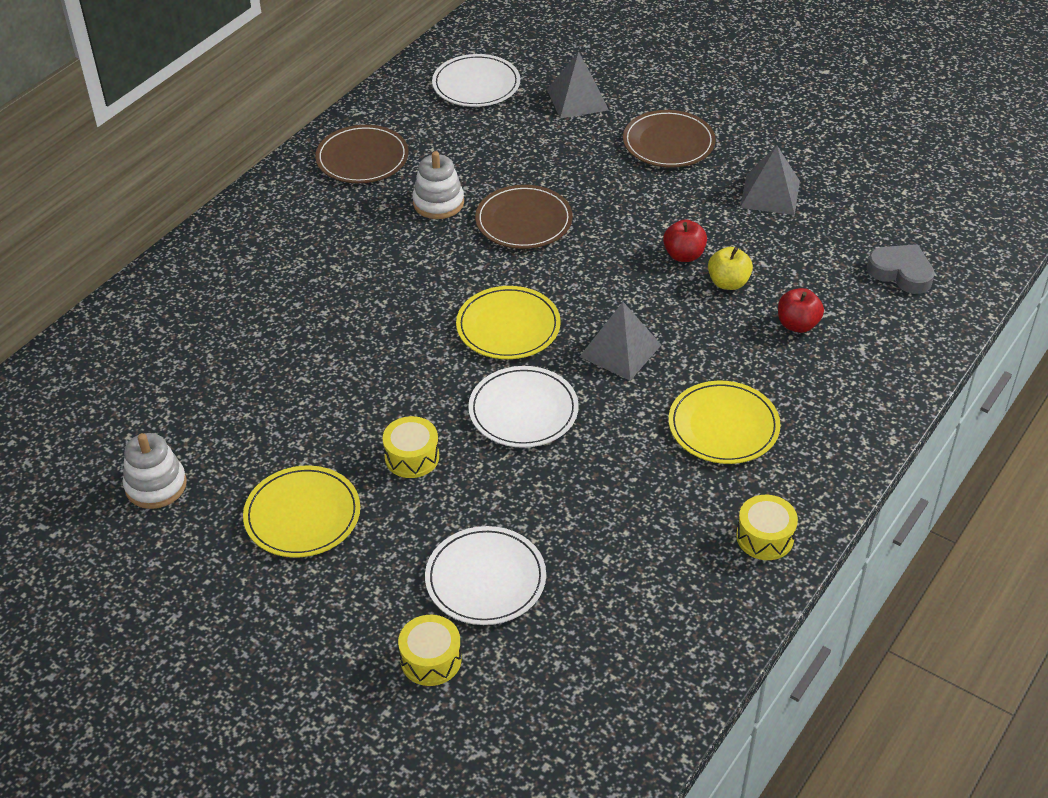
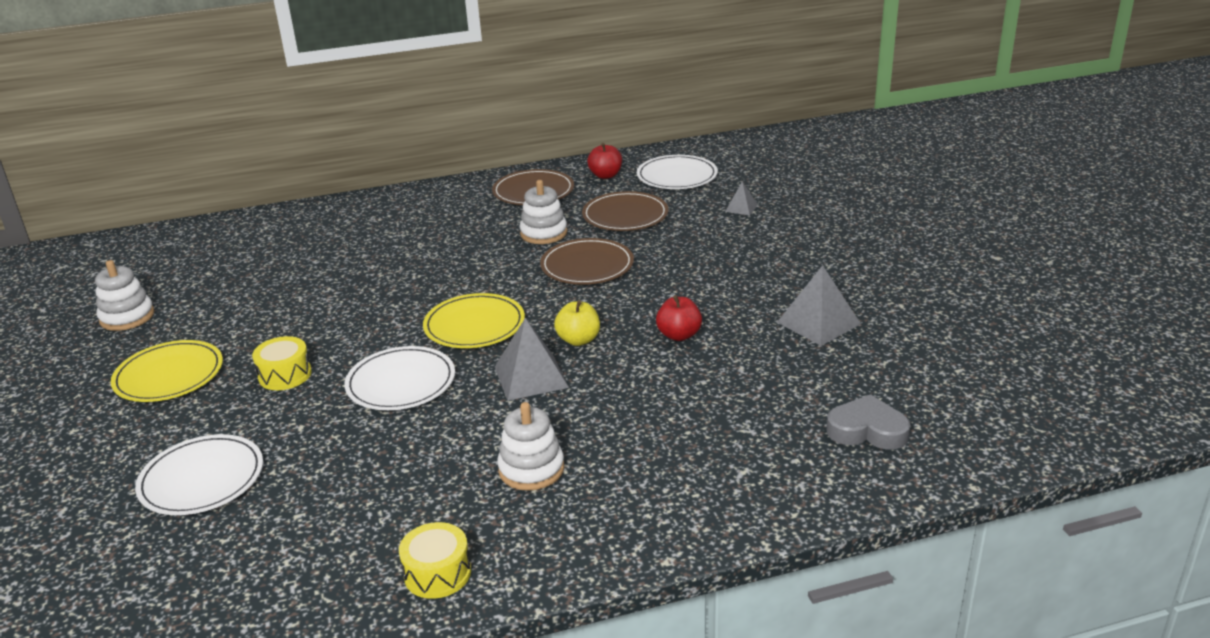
camera: 40 degrees right, 15 degrees down
yellow drum [398,615,462,686] -> none
grey pyramid [547,51,609,118] -> grey pyramid [725,182,758,216], size x0.53
brown plate [623,110,716,168] -> brown plate moved to [582,191,668,231]
yellow plate [668,381,780,464] -> white stacking toy [497,402,564,491]
yellow apple [708,247,753,290] -> yellow apple moved to [554,300,600,346]
red apple [778,288,824,333] -> red apple moved to [587,143,622,179]
grey heart [867,244,935,294] -> grey heart turned 60 degrees counterclockwise [826,394,910,450]

